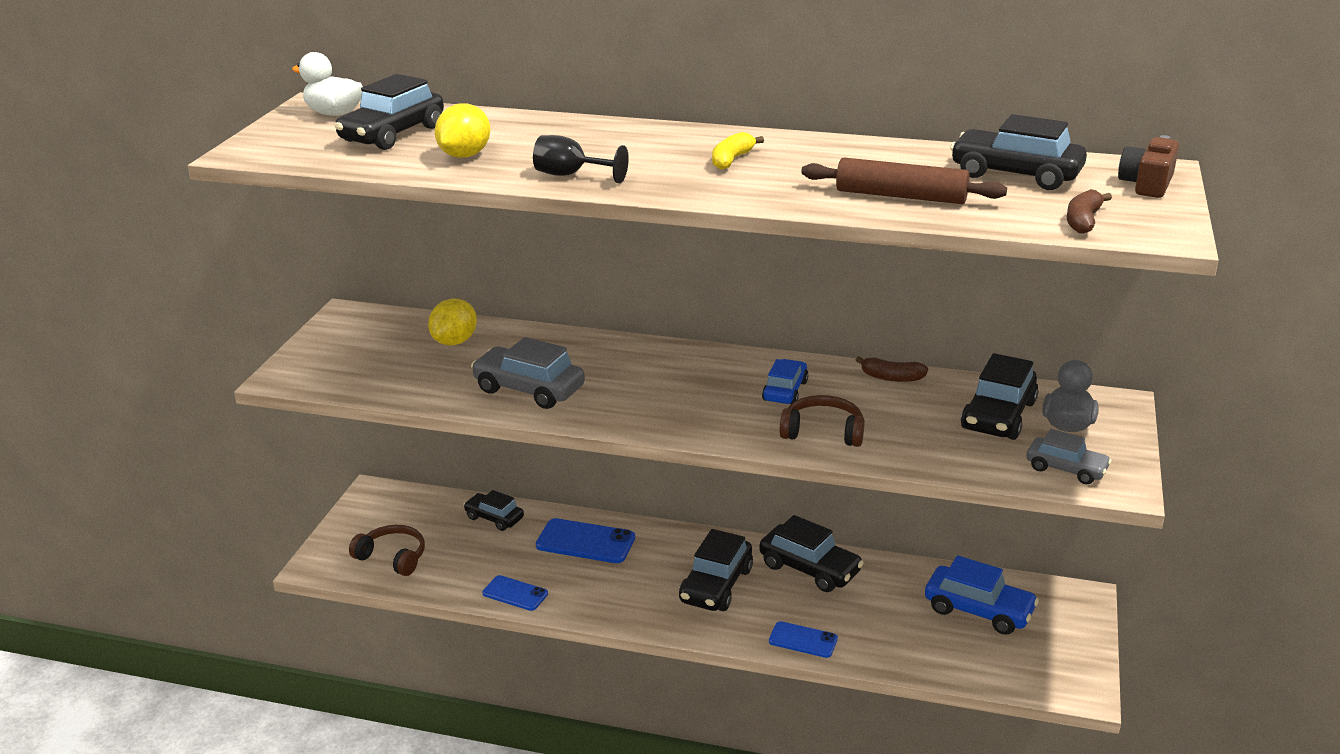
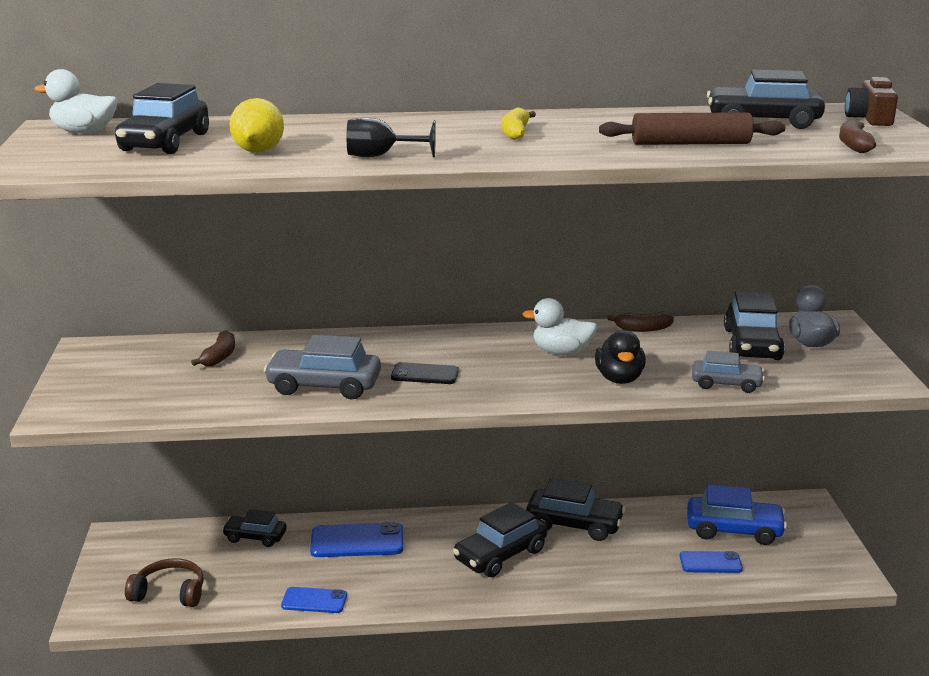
camera: 20 degrees left, 5 degrees down
yellow lemon [428,298,477,346] -> brown banana [191,330,235,367]
black car [679,529,753,611] -> black car turned 45 degrees clockwise [453,502,547,577]
blue car [762,359,809,404] -> white duck [522,298,597,355]
blue phone [769,621,838,658] -> blue phone moved to [680,551,743,573]
brown headphones [780,395,865,447] -> black duck [595,330,646,384]
grey car [1027,429,1112,484] -> grey car moved to [692,351,765,393]
none -> black phone [391,362,459,384]

